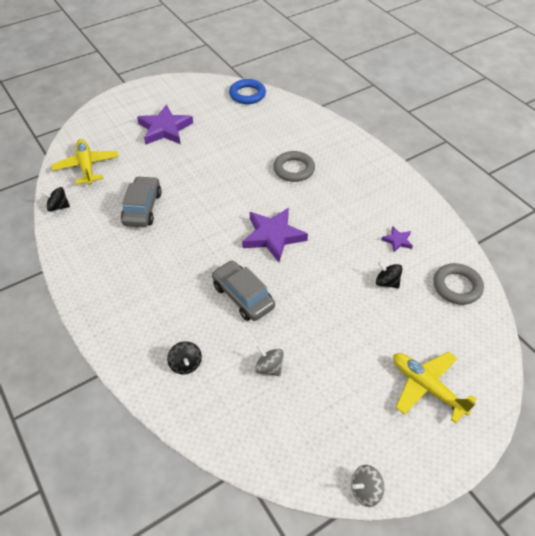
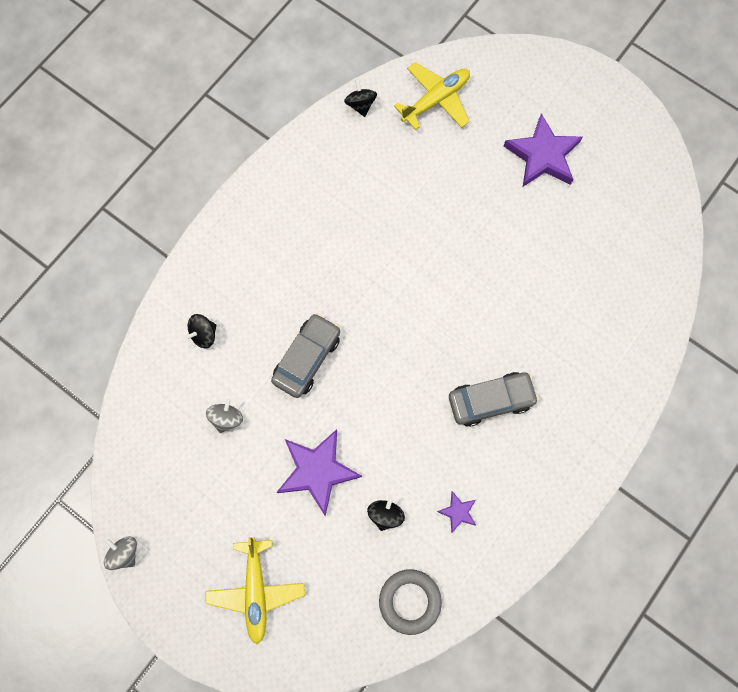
camera: 70 degrees right, 25 degrees up
grey car [121,176,162,227] -> grey car moved to [449,372,539,427]
blue ring [229,79,266,104] -> none
purple star [242,208,308,262] -> purple star moved to [277,429,362,516]
grey ring [273,151,315,182] -> none
yellow plane [393,352,477,423] -> yellow plane turned 150 degrees clockwise [205,537,305,644]

